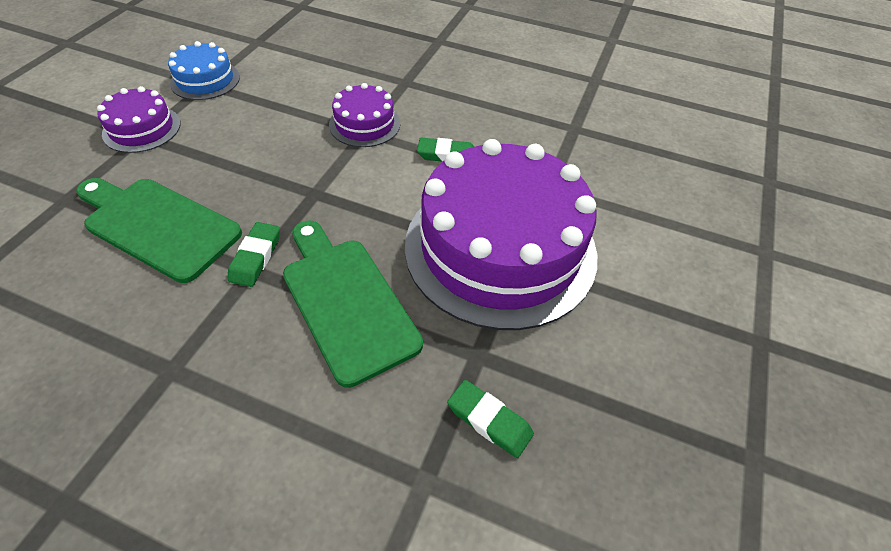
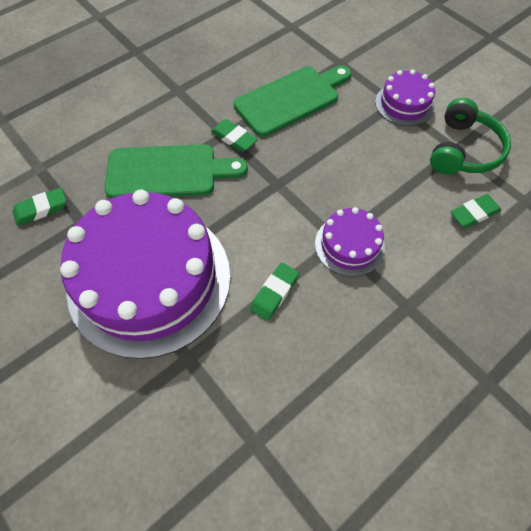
camera: 120 degrees right, 10 degrees up
blue cake [168,41,240,100] -> green headphones [430,98,511,174]
none -> green eraser [450,194,501,228]

